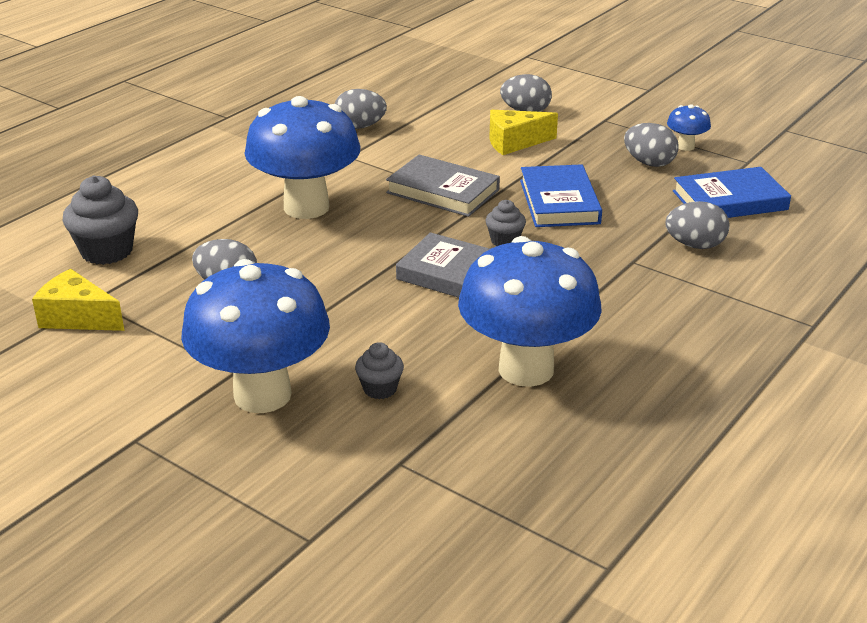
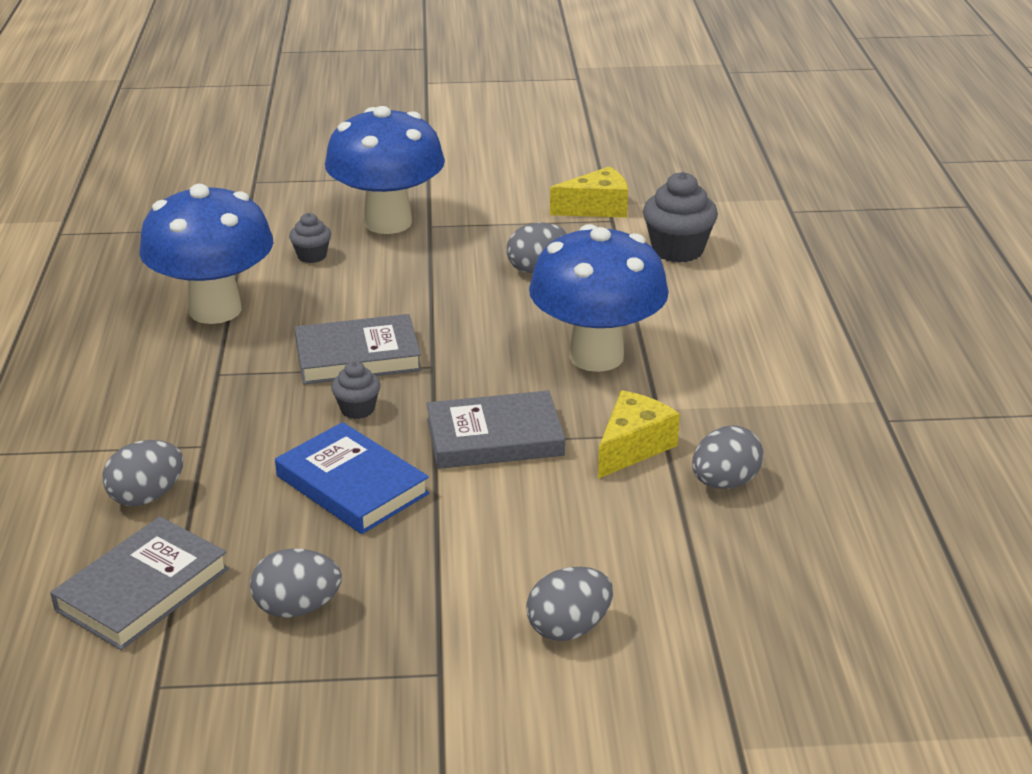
camera: 140 degrees right, 0 degrees up
yellow cheese [489,110,558,155] -> yellow cheese moved to [598,390,680,479]
blue mushroom [667,104,711,151] -> none
blue book [673,167,791,218] -> grey book [50,516,229,650]

